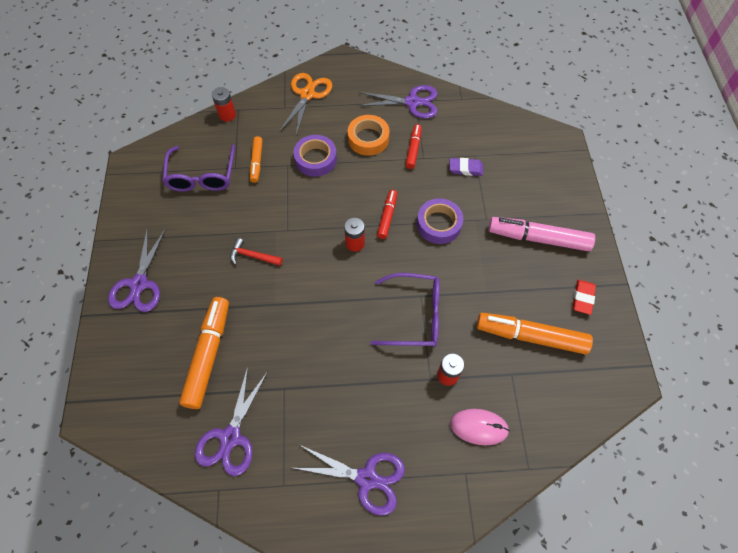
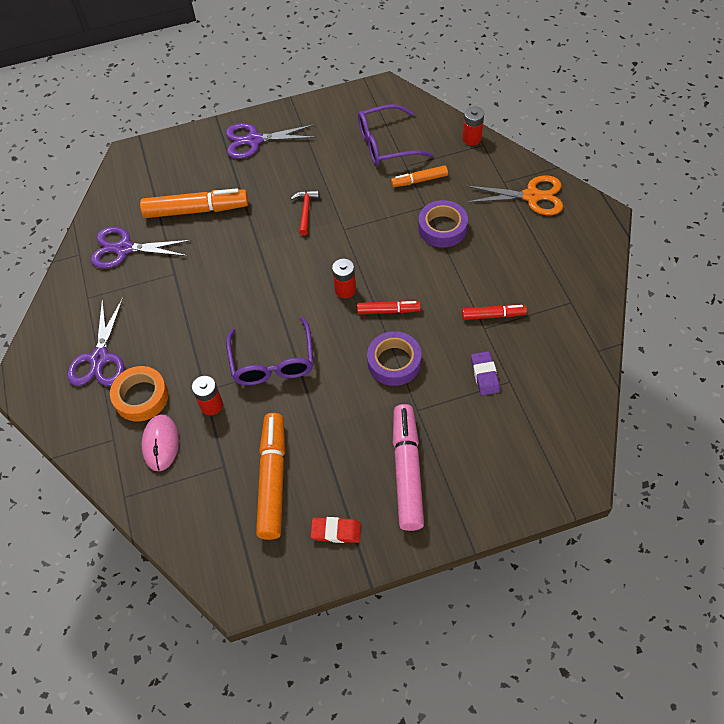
camera: 80 degrees right, 5 degrees down
orange tape [348,115,390,156] -> orange tape moved to [110,366,168,421]
purple scissors [357,85,437,119] -> none

